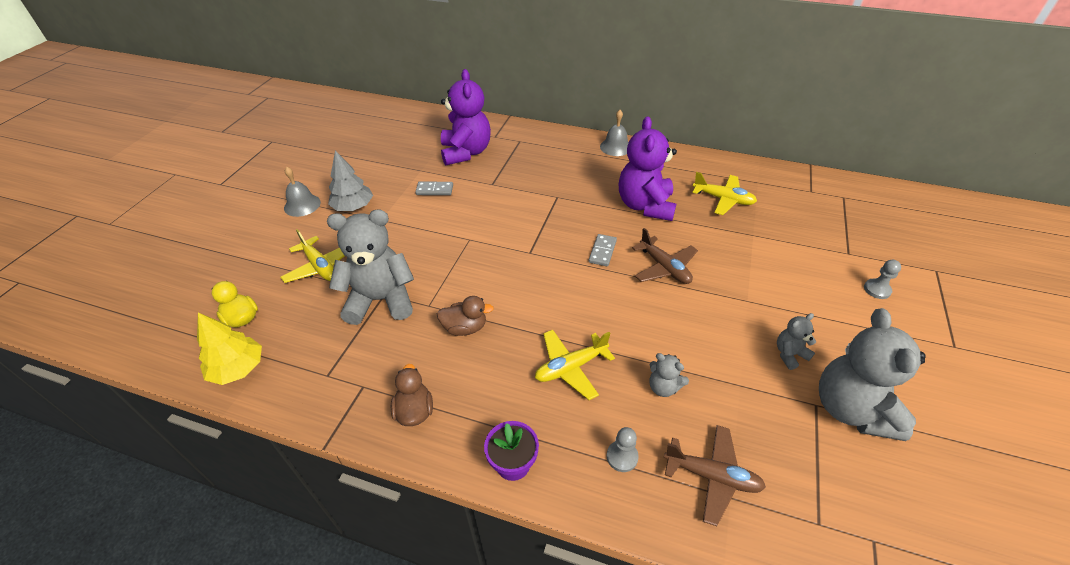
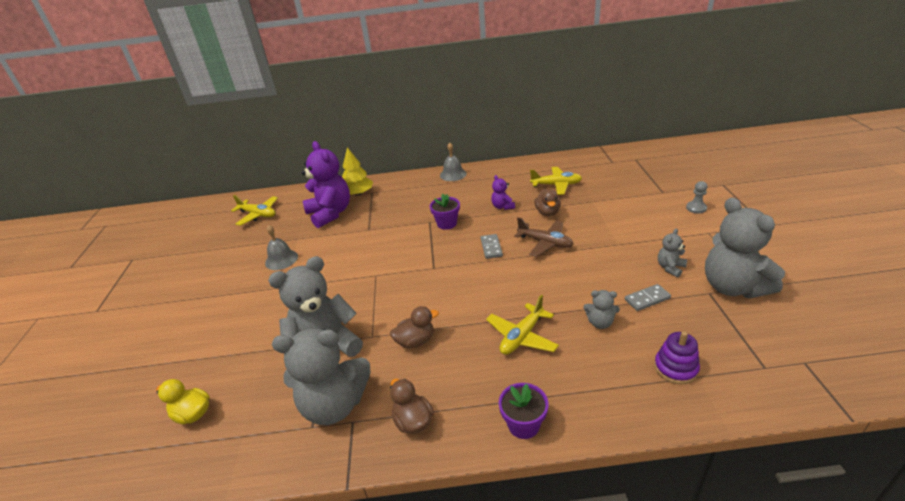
camera: 20 degrees left, 10 degrees down
yellow tree [197,313,262,385] -> yellow tree moved to [342,147,373,196]
yellow plane [280,229,345,283] -> yellow plane moved to [231,195,278,226]
grey bell [284,167,321,217] -> grey bell moved to [265,225,298,270]
grey tree [328,150,373,211] -> none
grey domino [416,182,453,195] -> grey domino moved to [625,284,671,311]
grey pawn [606,427,639,472] -> none
purple teddy bear [619,116,677,221] -> purple teddy bear [491,175,515,210], size x0.45
brown plane [664,425,766,526] -> purple stacking toy [654,331,700,385]
none -> grey teddy bear [272,329,371,425]
none -> purple flower pot [430,194,460,230]
none -> brown duck [535,189,561,216]

